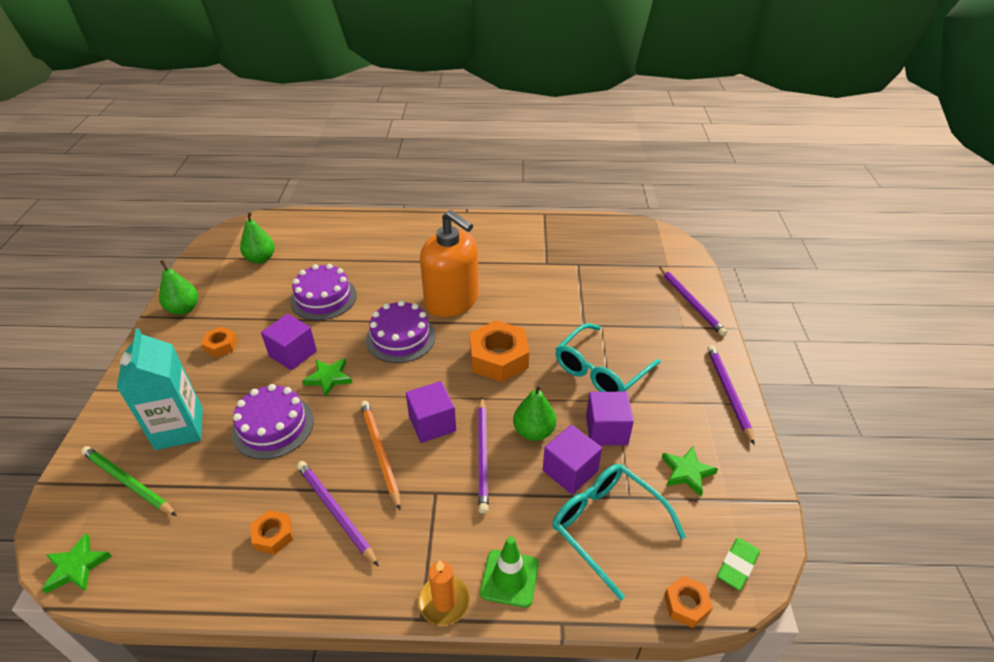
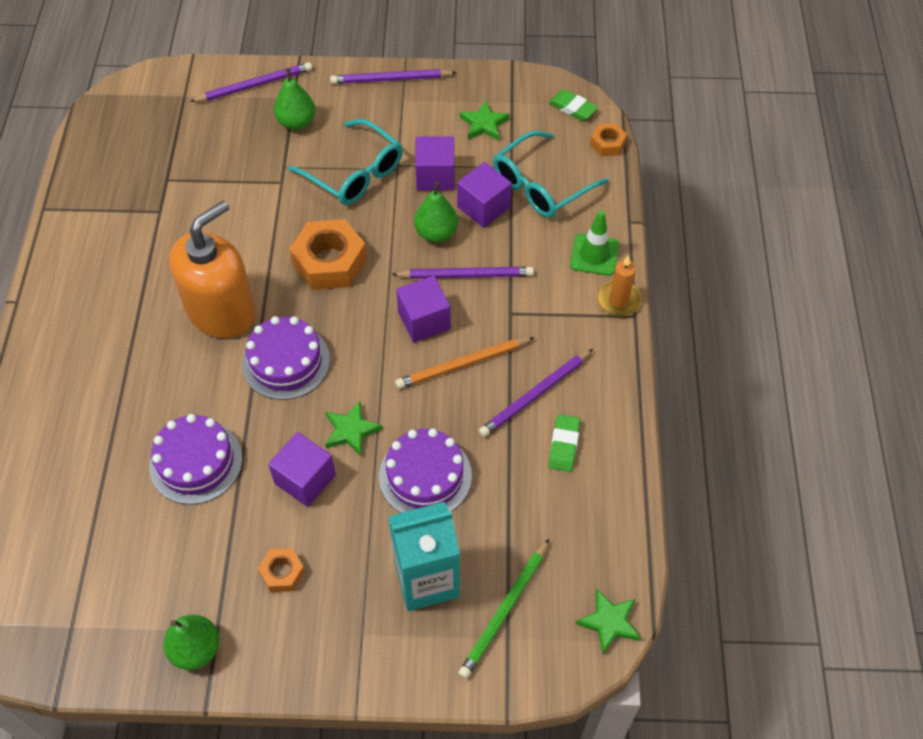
camera: 90 degrees left, 15 degrees up
green pear [240,212,275,263] -> green pear moved to [274,68,315,130]
orange nut [250,510,293,554] -> green eraser [548,414,580,472]

